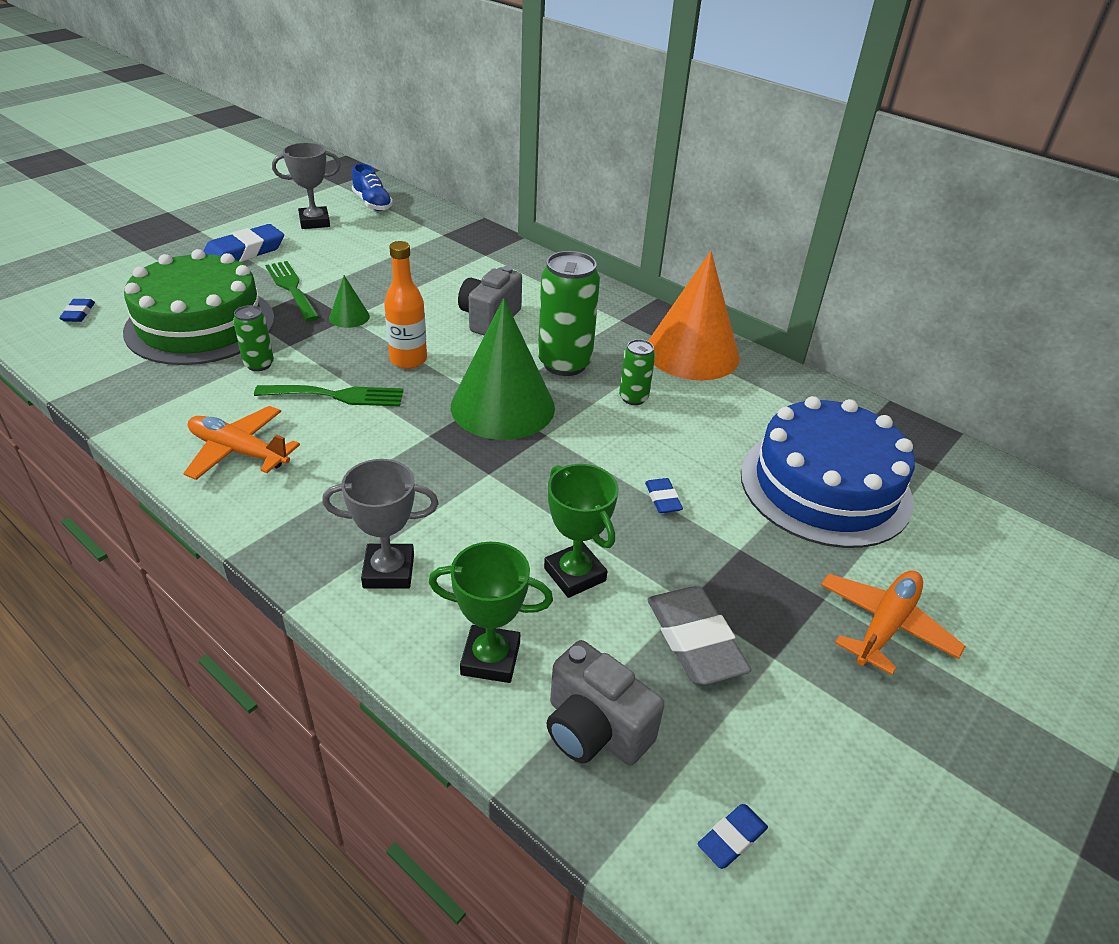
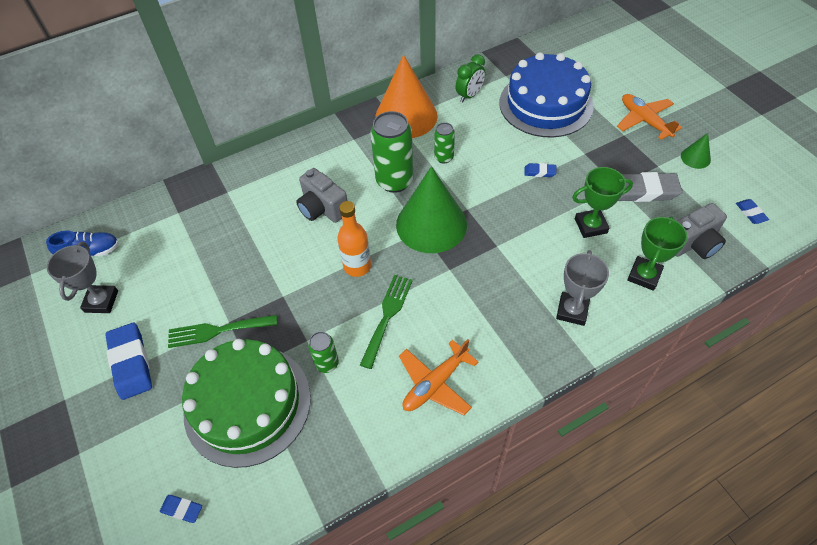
camera: 65 degrees left, 15 degrees up
green cone [329,275,370,328] -> green cone moved to [681,133,711,169]
none -> green clock [455,54,485,103]

